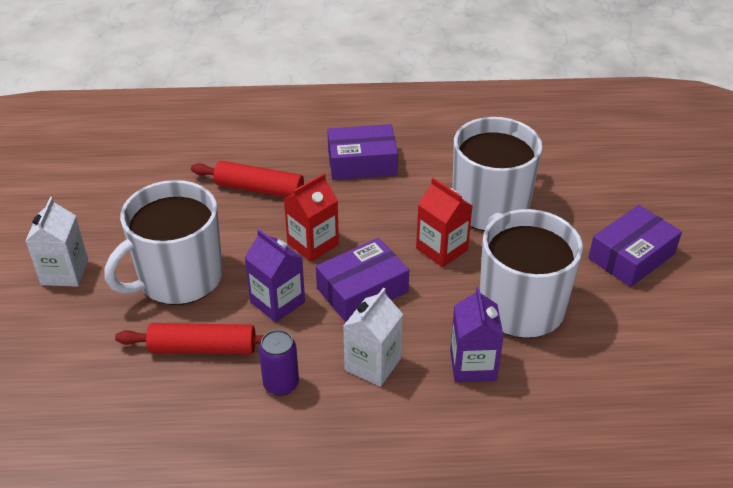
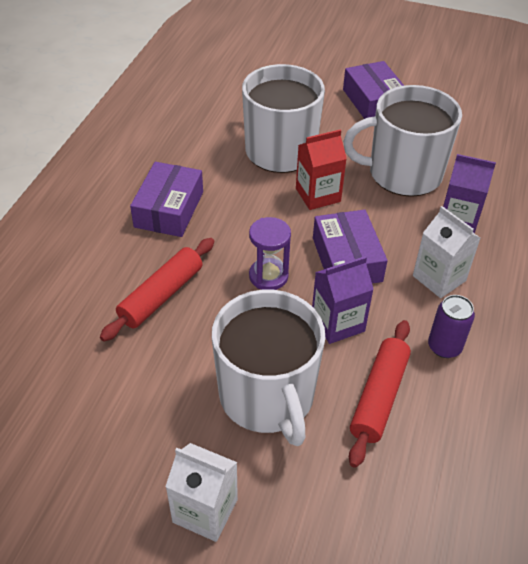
camera: 70 degrees left, 5 degrees up
red carton [284,173,339,262] -> purple hourglass [249,217,291,290]

